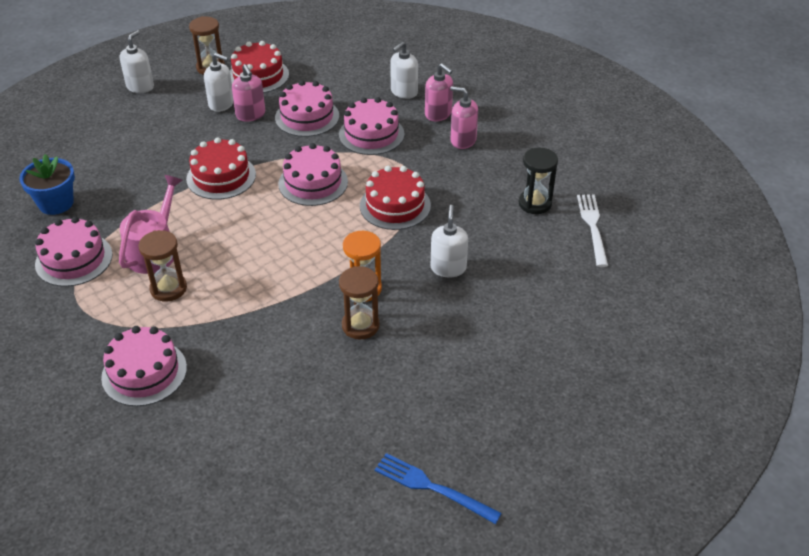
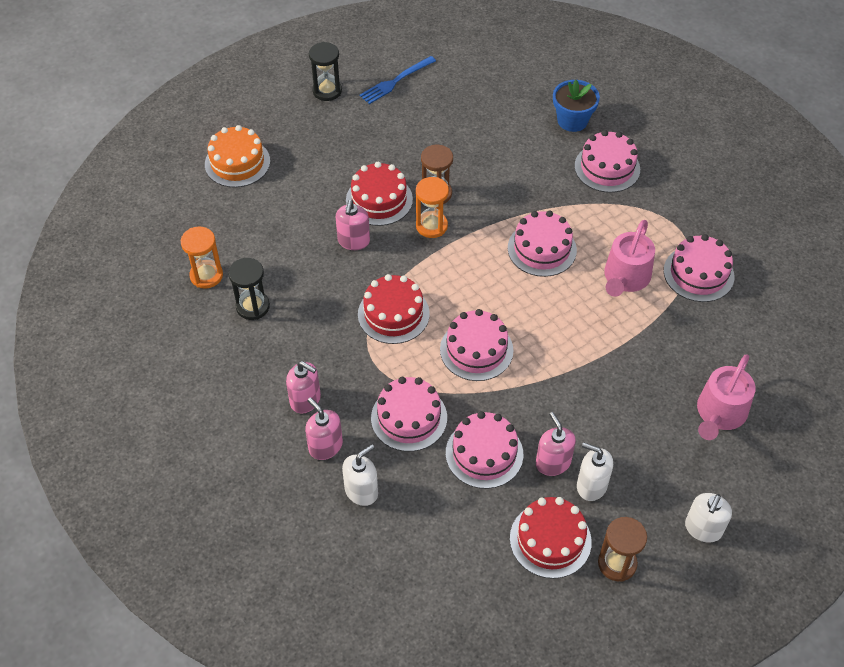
camera: 175 degrees left, 10 degrees up
blue flower pot [19,154,75,215] -> blue flower pot moved to [553,80,600,132]
brown hourglass [138,230,187,302] -> none
red cake [186,137,256,200] -> red cake moved to [346,162,413,226]
blue fork [375,453,502,524] -> blue fork turned 105 degrees clockwise [360,56,436,104]
white soap dispenser [431,205,468,277] -> pink soap dispenser [336,200,370,250]
white fork [577,194,608,267] -> orange hourglass [181,227,223,289]
none -> orange cake [205,125,270,187]
none -> black hourglass [309,42,342,101]
none -> pink cake [508,210,577,277]
none -> pink watering can [697,354,756,440]

